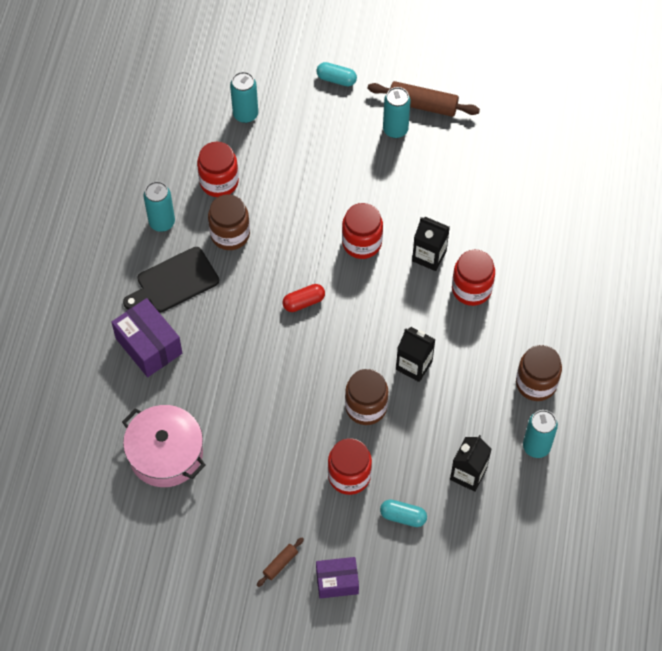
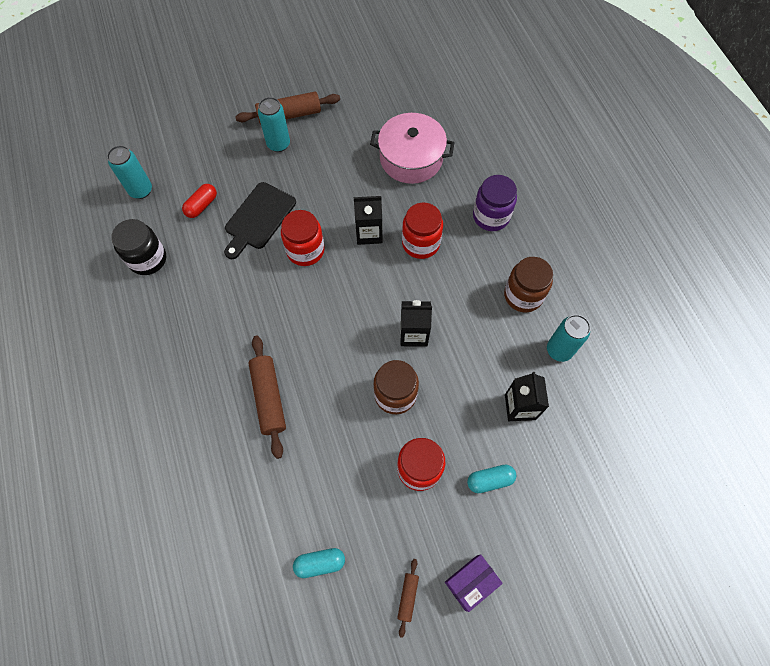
camera: 30 degrees left, 5 degrees up
purple box [111,298,182,377] -> none
pink pot [122,405,206,487] -> pink pot moved to [370,113,455,184]
black cutting board [123,247,219,312] -> black cutting board moved to [224,182,296,259]
turquoise can [144,181,175,232] -> none
red jar [197,142,239,197] -> black jar [111,219,166,275]
brown jar [208,194,250,250] -> none
red capsule [283,284,325,312] -> red capsule moved to [182,184,217,218]
turquoise capsule [316,62,357,86] -> turquoise capsule moved to [293,548,345,578]
none -> brown rolling pin [248,336,286,459]
none -> purple jar [473,175,517,231]

